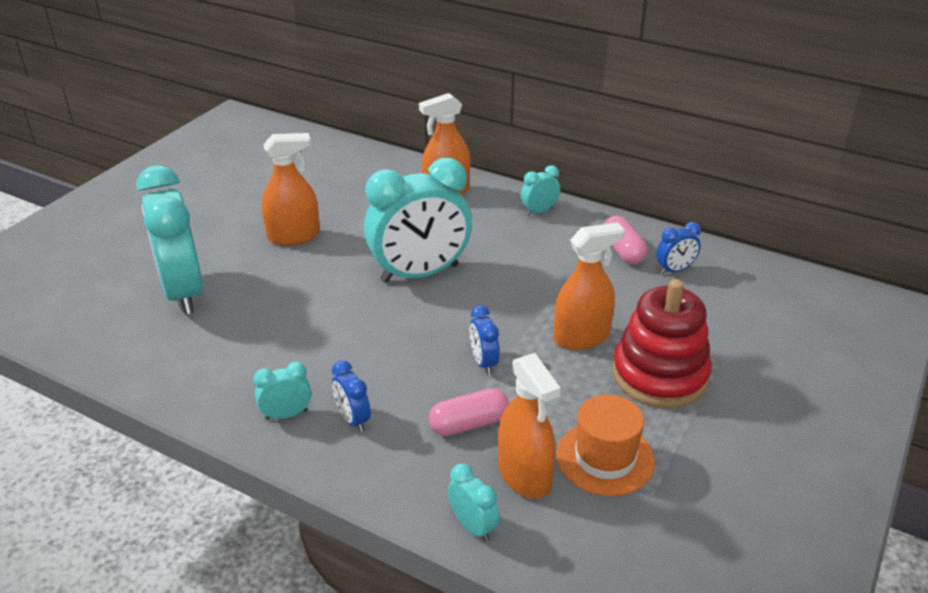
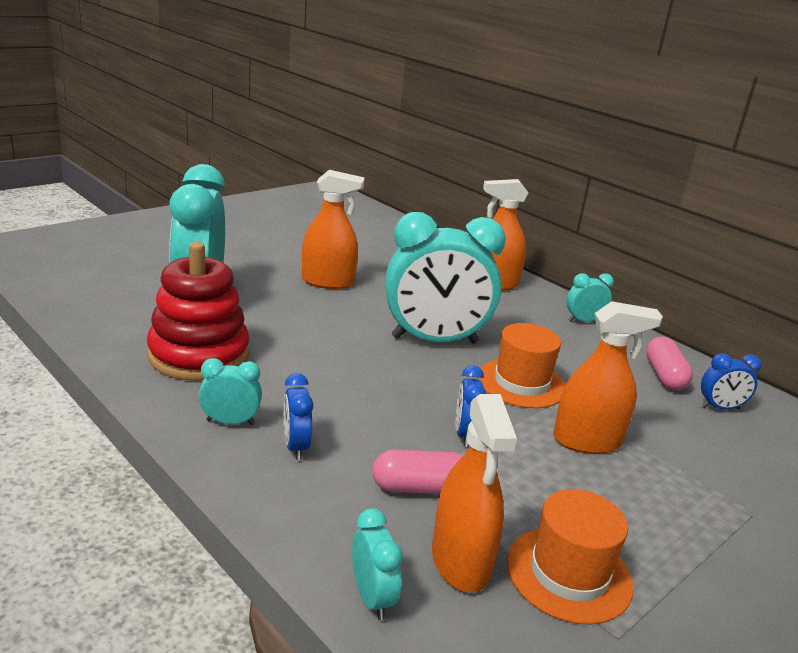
camera: 15 degrees right, 10 degrees down
red stacking toy [612,279,712,408] -> red stacking toy moved to [147,242,250,381]
none -> orange hat [478,323,566,408]

